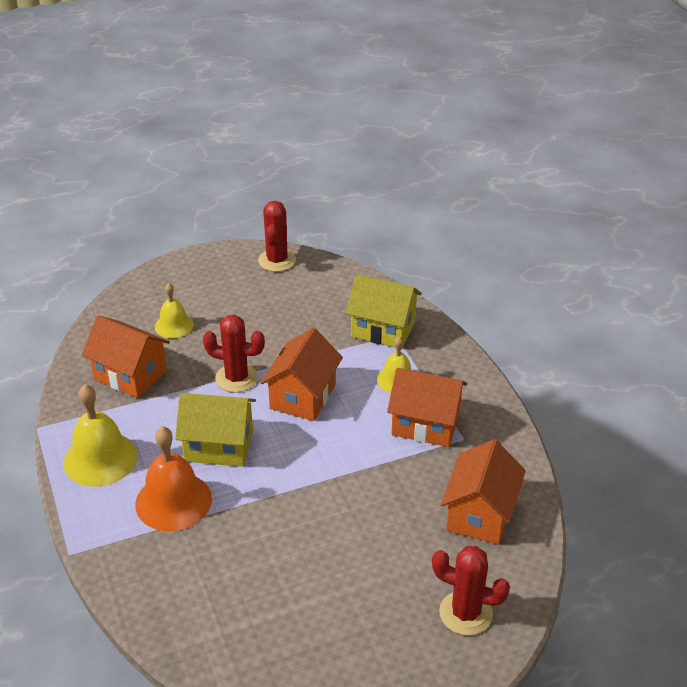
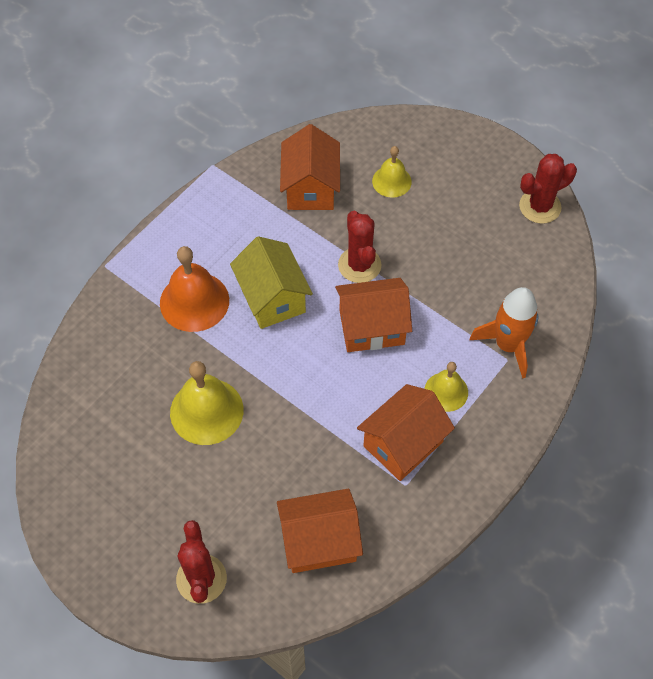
camera: 60 degrees right, 20 degrees up
yellow bell [64,384,138,487] -> yellow bell moved to [170,361,243,445]
yellow house [346,274,422,349] -> orange rocket [470,287,538,379]
orange house [387,368,467,447] -> orange house turned 60 degrees clockwise [357,384,455,481]

